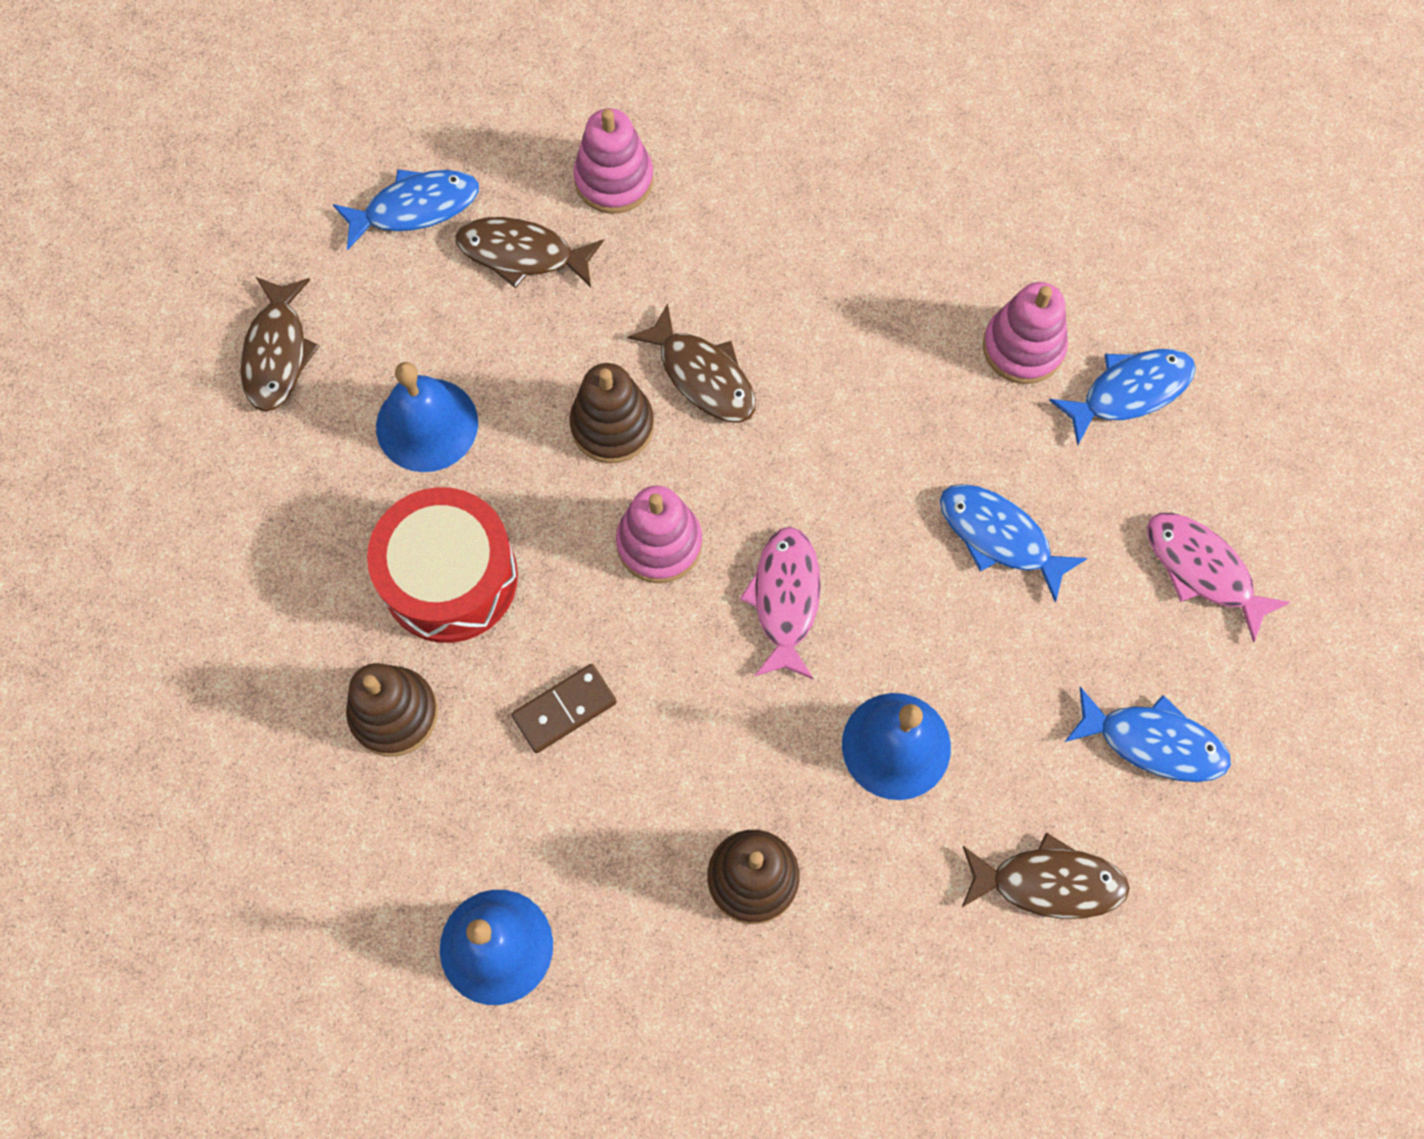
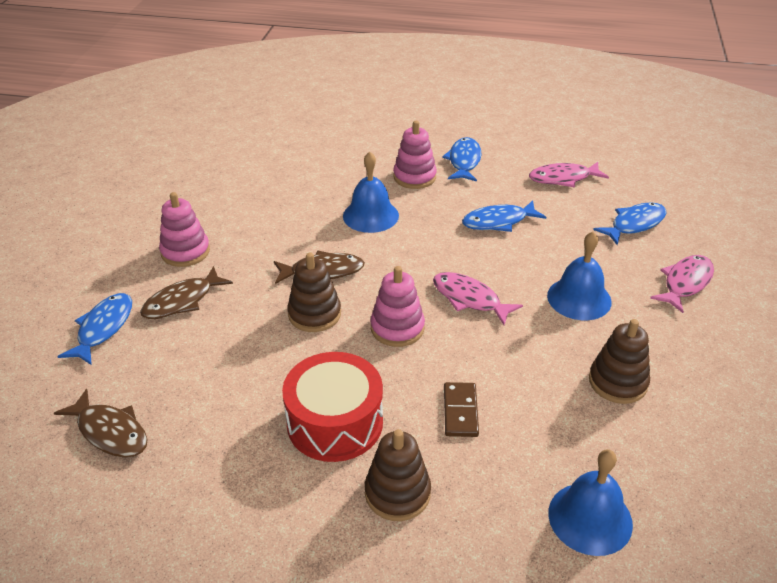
camera: 55 degrees left, 30 degrees down
blue bell [376,362,478,472] -> blue bell moved to [343,151,399,233]
brown fish [962,833,1130,919] -> pink fish [650,255,714,313]

